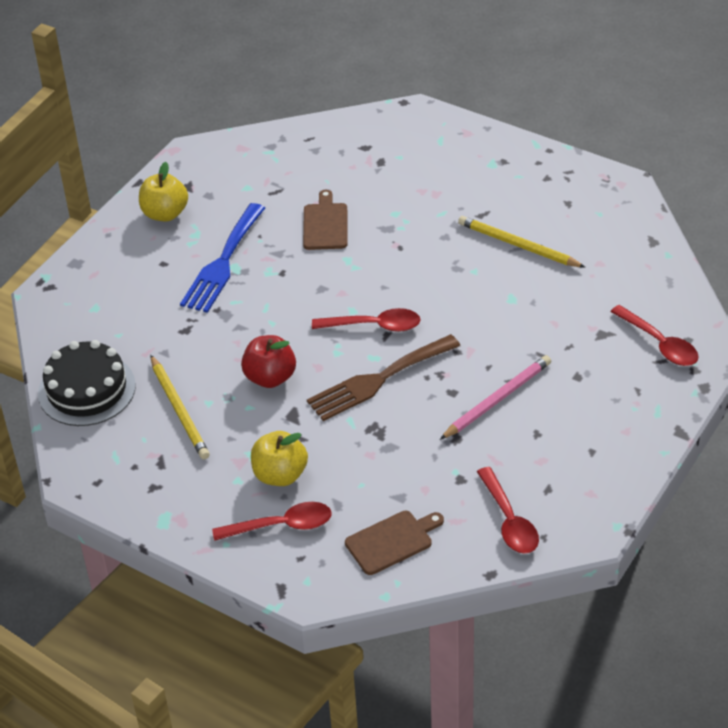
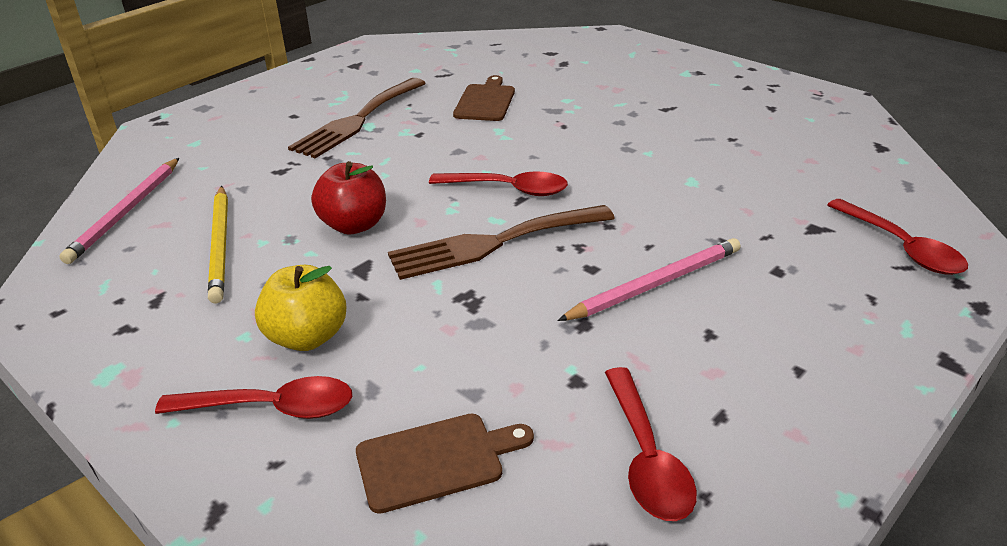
camera: 10 degrees right, 10 degrees down
black cake [38,340,136,426] -> pink pencil [59,158,179,264]
yellow apple [139,162,188,221] -> none
blue fork [180,203,265,313] -> brown fork [288,78,426,158]
yellow pencil [458,216,586,268] -> none

